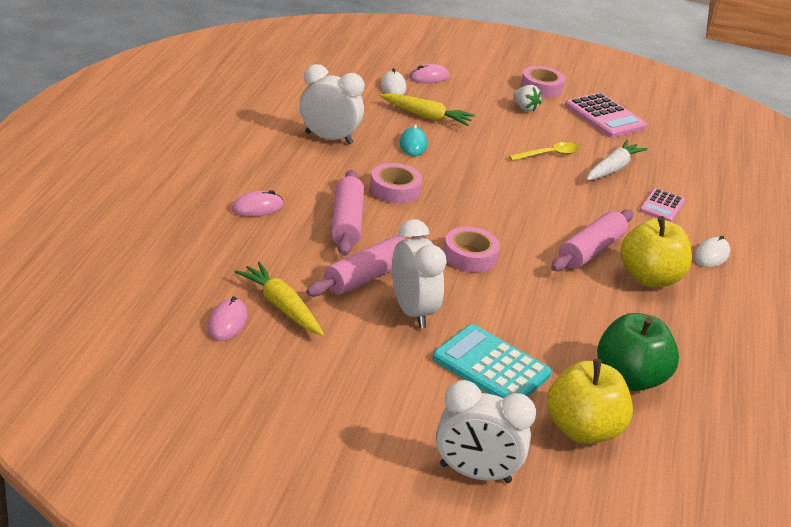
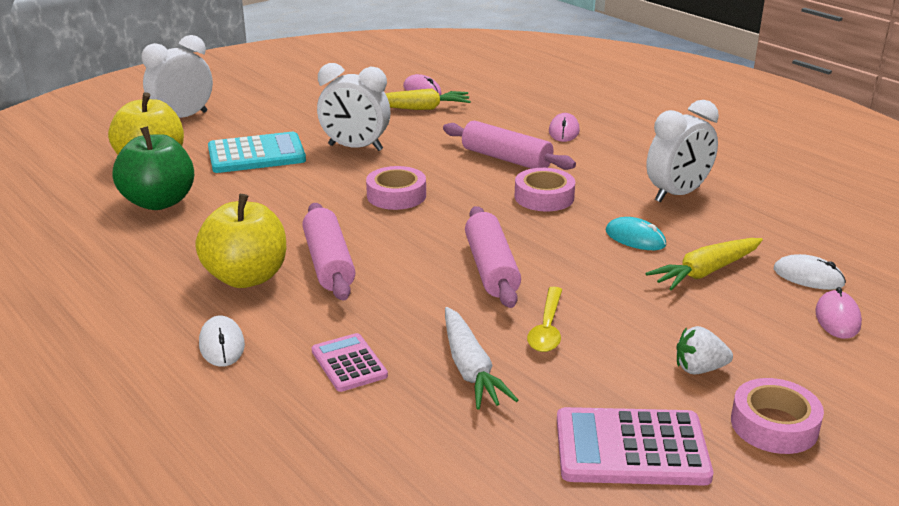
camera: 130 degrees right, 5 degrees down
pink rolling pin [306,235,426,296] -> pink rolling pin moved to [465,206,521,308]

